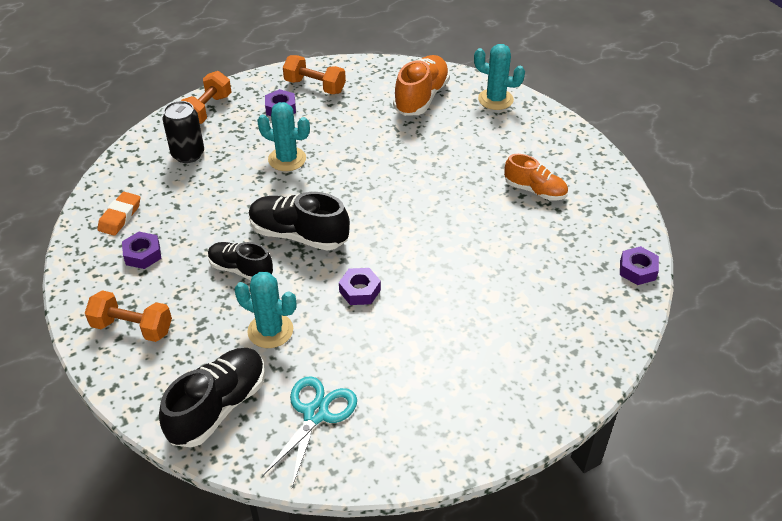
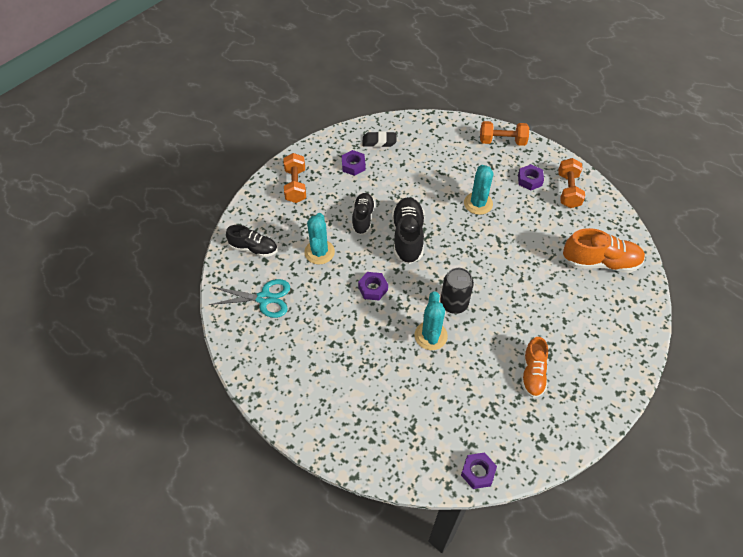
camera: 70 degrees right, 10 degrees up
orange eraser [97,192,140,236] -> black eraser [362,131,397,147]
black shoe [159,348,265,447] -> black shoe [226,225,278,257], size x0.66
black can [163,101,204,163] -> black can moved to [440,268,474,314]
turquoise cactus [474,44,525,110] -> turquoise cactus moved to [414,291,448,350]

